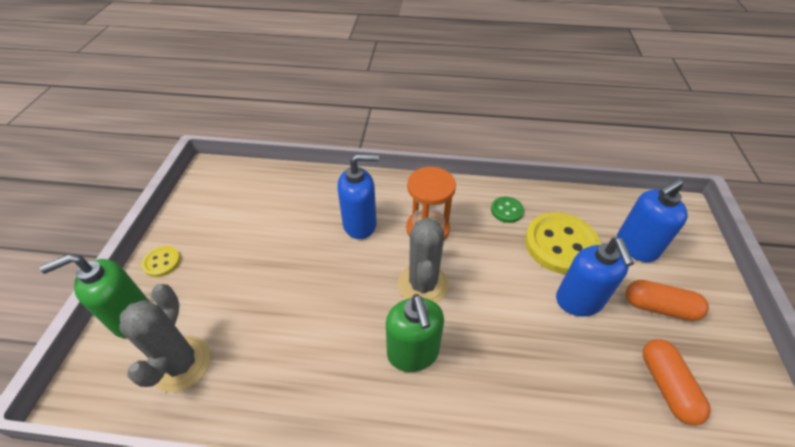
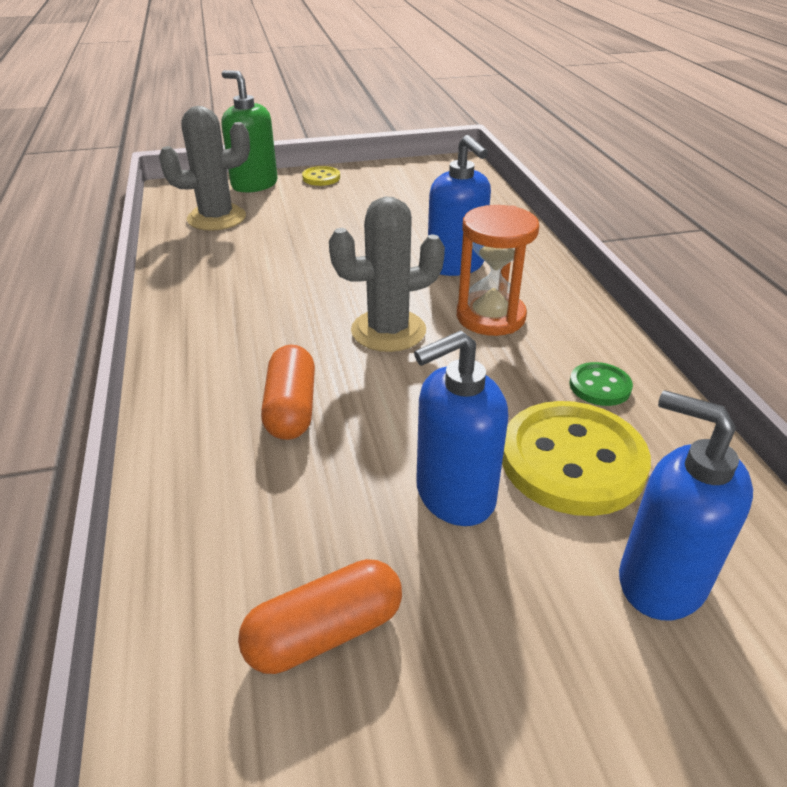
camera: 70 degrees right, 10 degrees down
green soap dispenser [386,294,444,372] -> none
orange capsule [626,280,709,321] -> orange capsule moved to [261,345,315,440]

